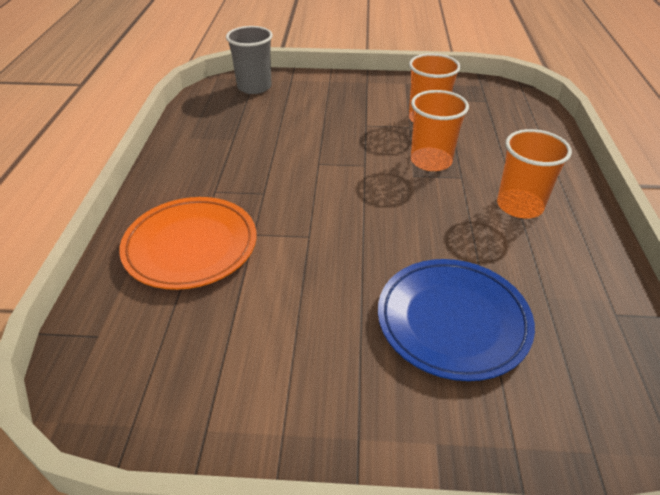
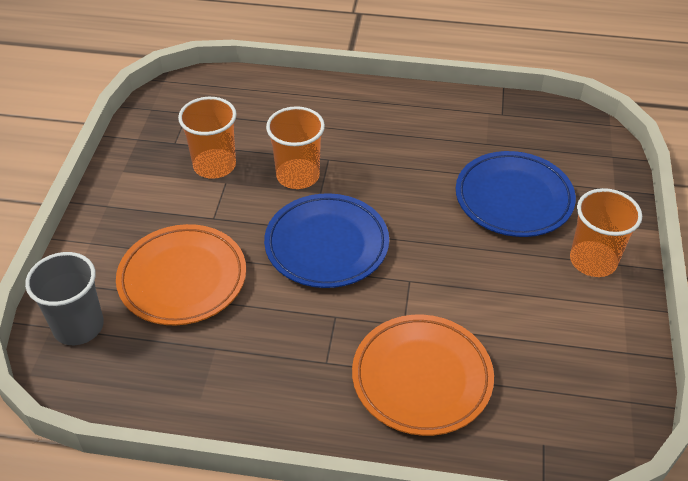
camera: 85 degrees left, 5 degrees up
orange cup [497,129,572,218] -> orange cup moved to [570,188,642,277]
none -> orange plate [116,224,246,326]
none -> blue plate [264,193,389,288]

